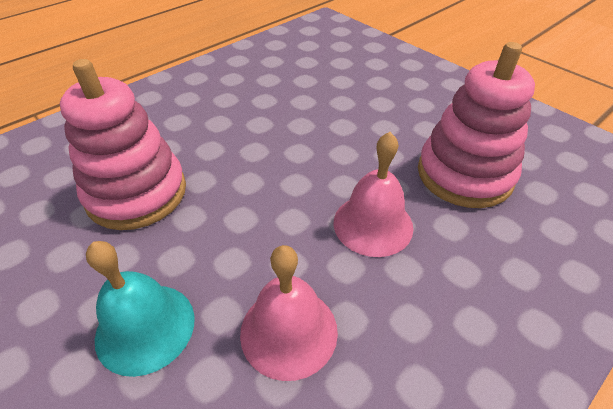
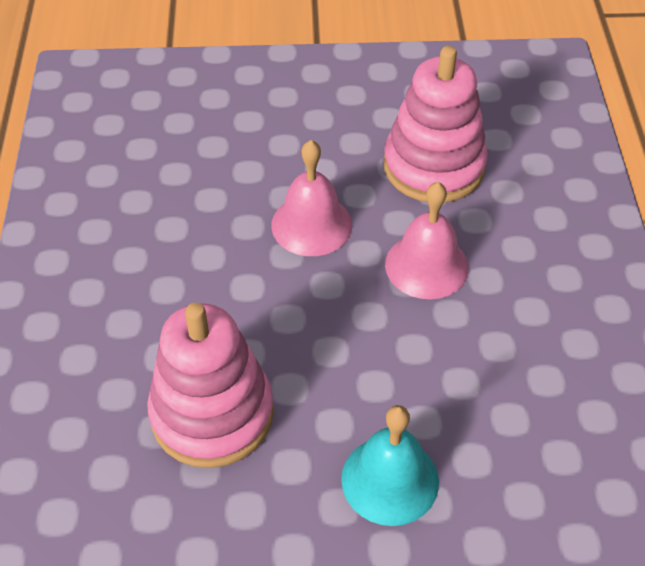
camera: 50 degrees left, 5 degrees up
pink bell [240,245,338,381] -> pink bell moved to [271,140,352,256]

